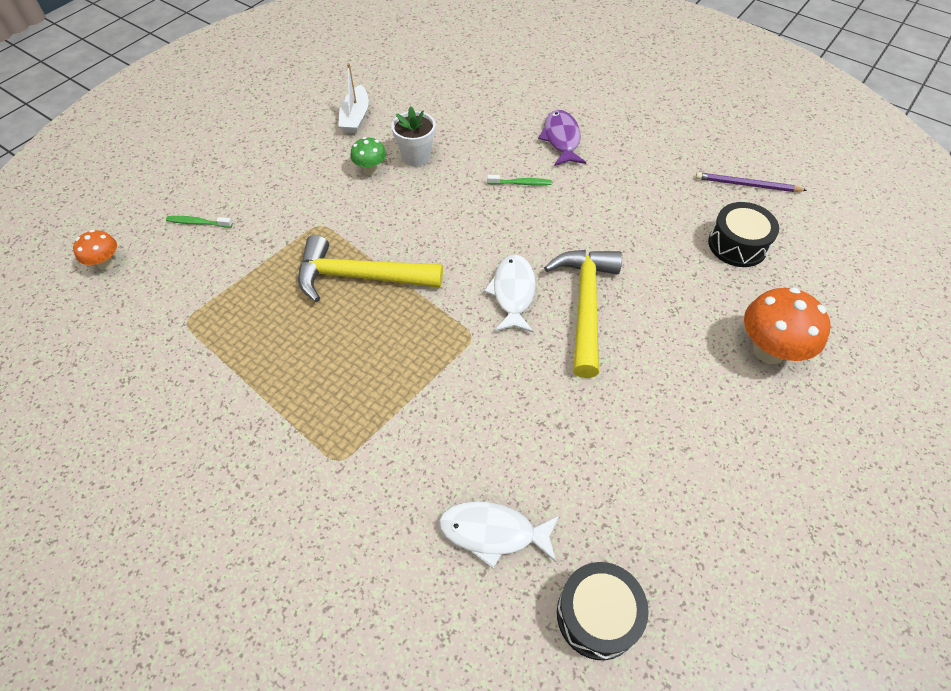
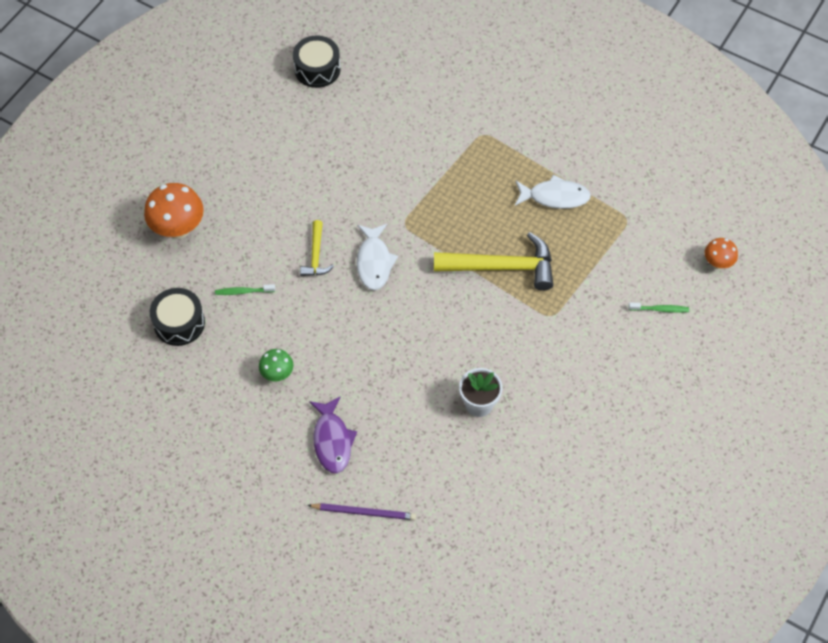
camera: 175 degrees right, 5 degrees up
white boat [338,63,369,134] -> none
green mushroom [350,137,386,175] -> green mushroom moved to [259,349,293,381]
white fish [439,501,560,568] -> white fish moved to [515,174,591,209]
green toothbrush [487,175,552,185] -> green toothbrush moved to [215,284,275,295]
yellow hammer [544,250,622,378] -> yellow hammer [300,220,334,276], size x0.53
purple pencil [696,172,807,192] -> purple pencil moved to [307,503,416,520]

